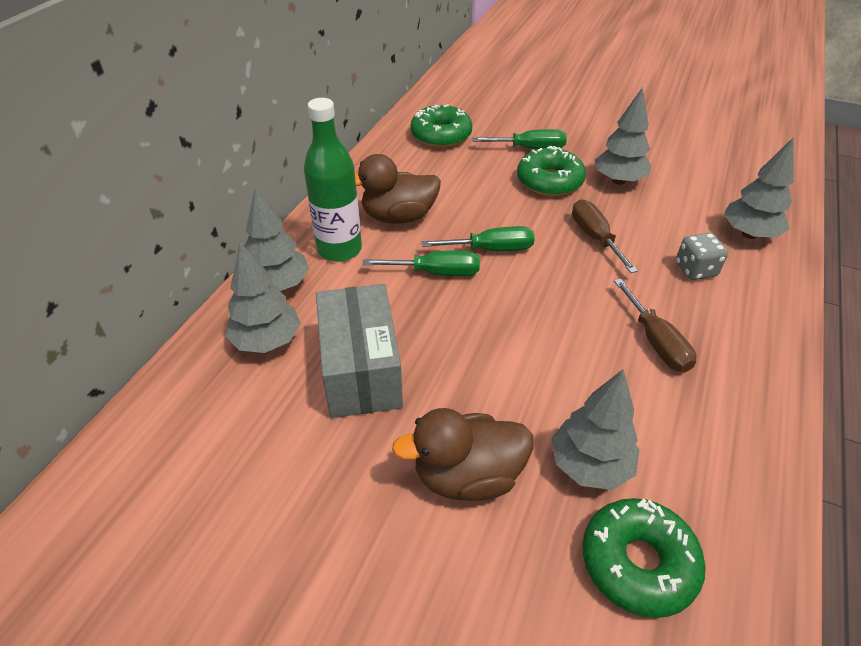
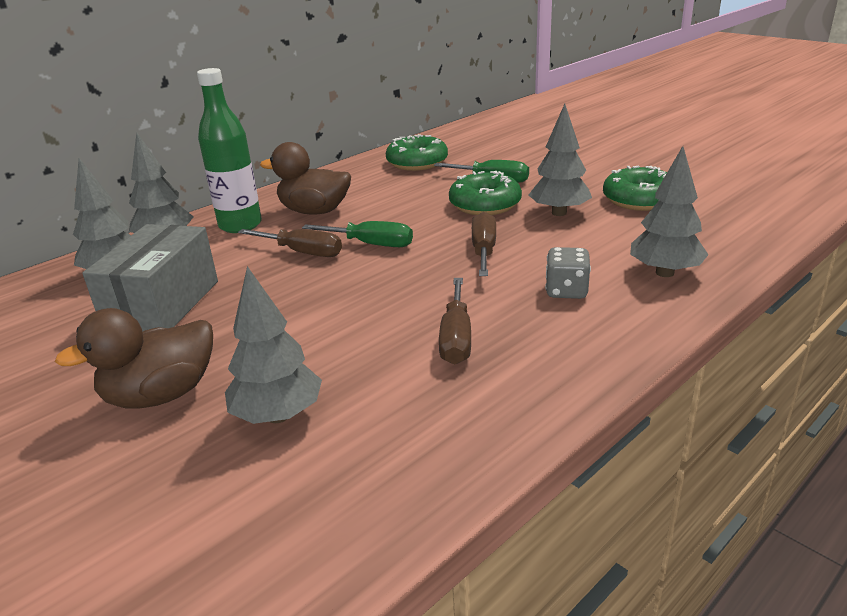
camera: 25 degrees right, 15 degrees down
green screwdriver [363,251,480,276] -> brown screwdriver [238,229,342,257]
brown duck [392,408,533,501] -> brown duck turned 45 degrees counterclockwise [55,308,213,409]
green donut [582,498,706,618] -> green donut moved to [603,166,667,211]

